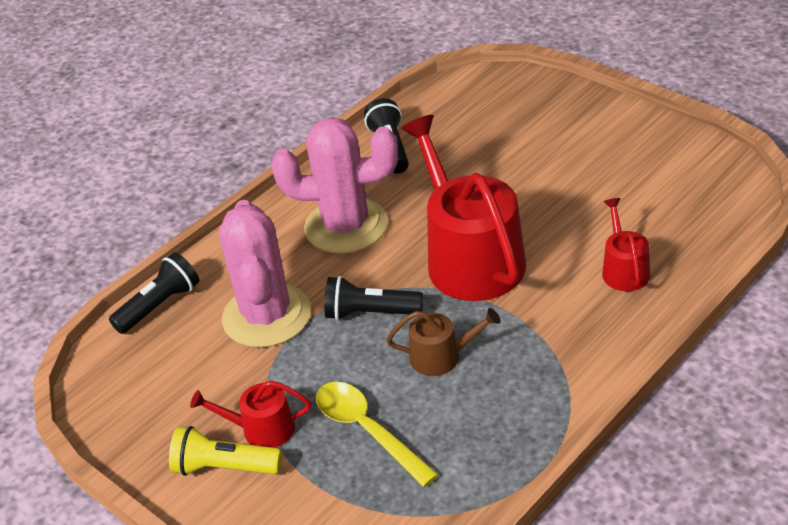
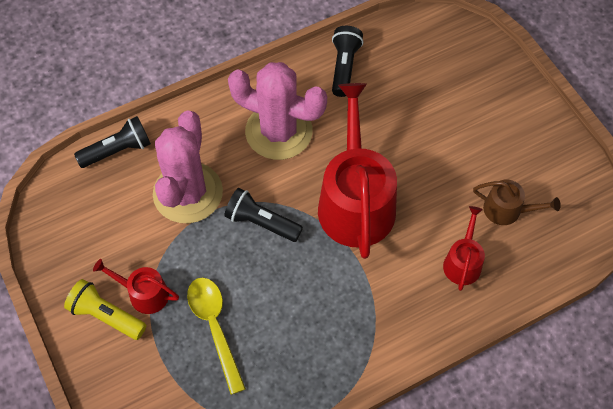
camera: 15 degrees right, 20 degrees up
brown watering can [386,308,500,376] -> brown watering can moved to [473,180,561,225]

